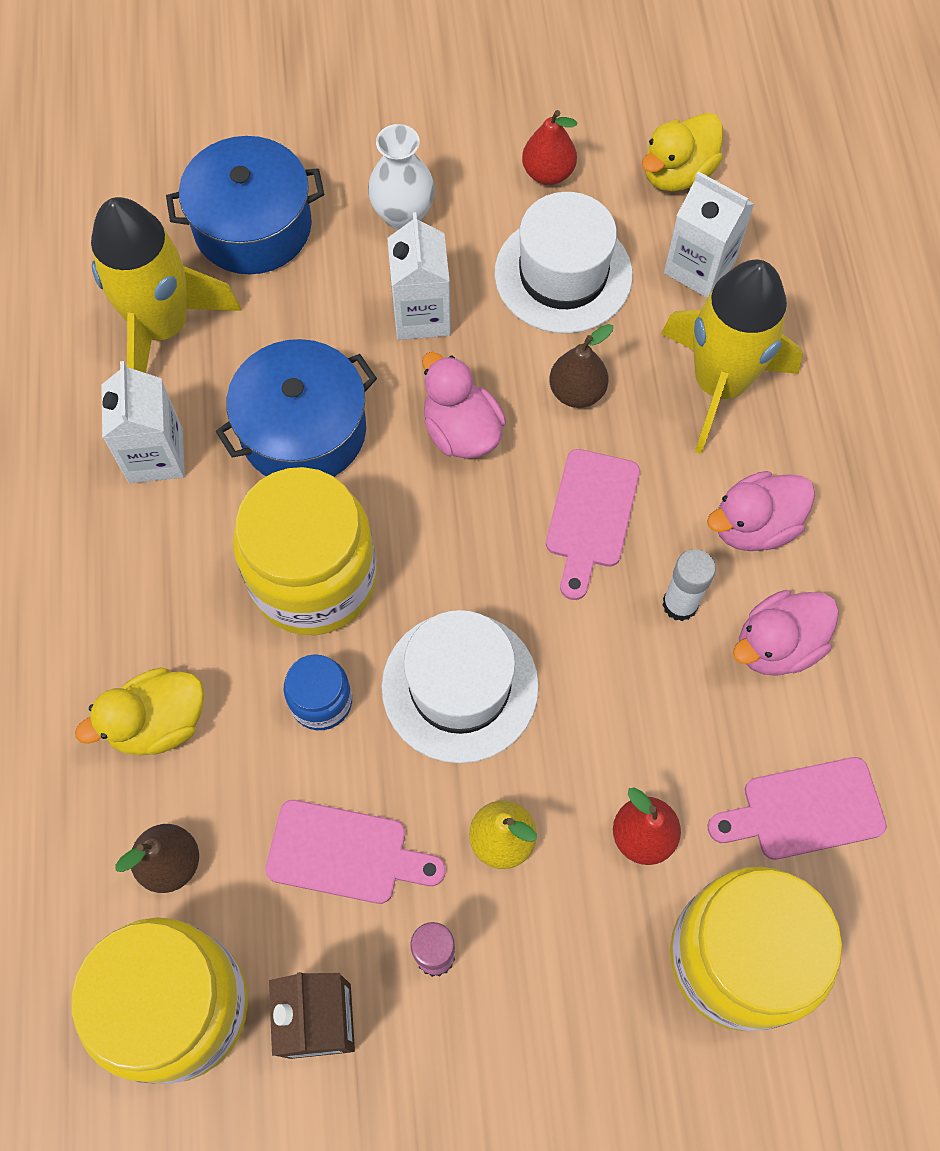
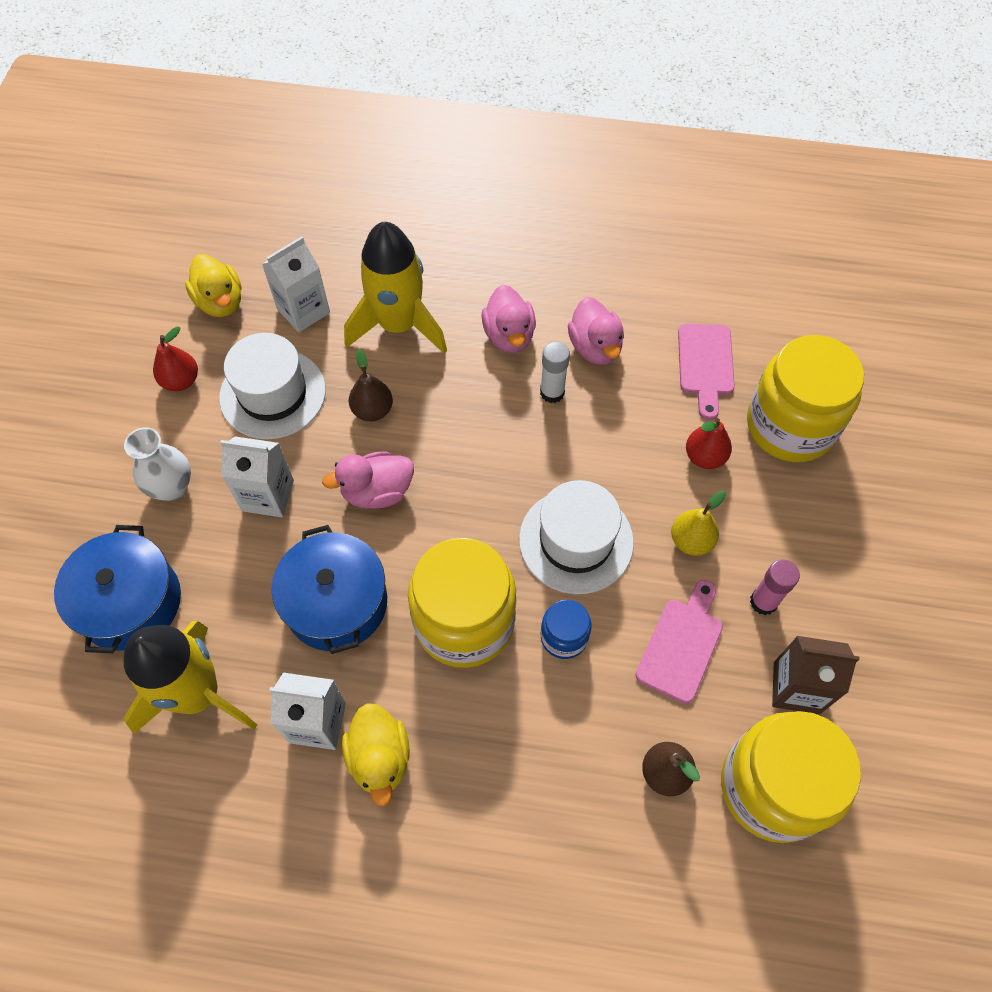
camera: 75 degrees left, 5 degrees down
yellow duck [75,668,204,755] -> yellow duck moved to [342,703,410,806]
pink cutting board [546,449,640,600] -> none

